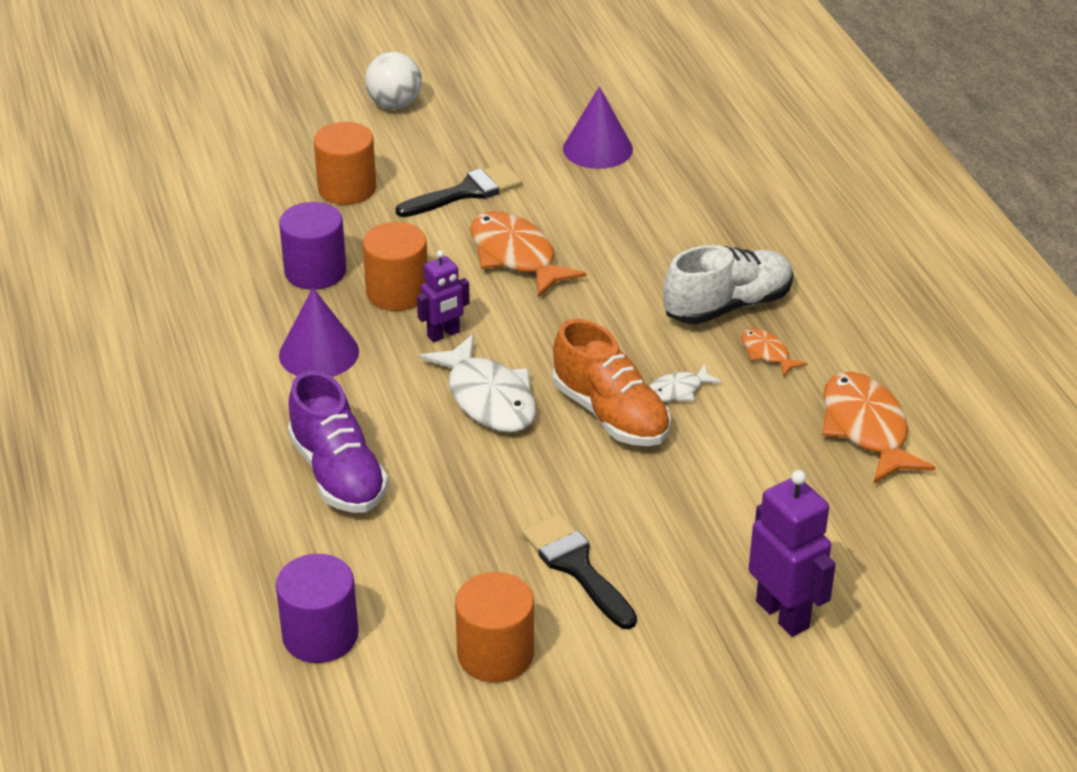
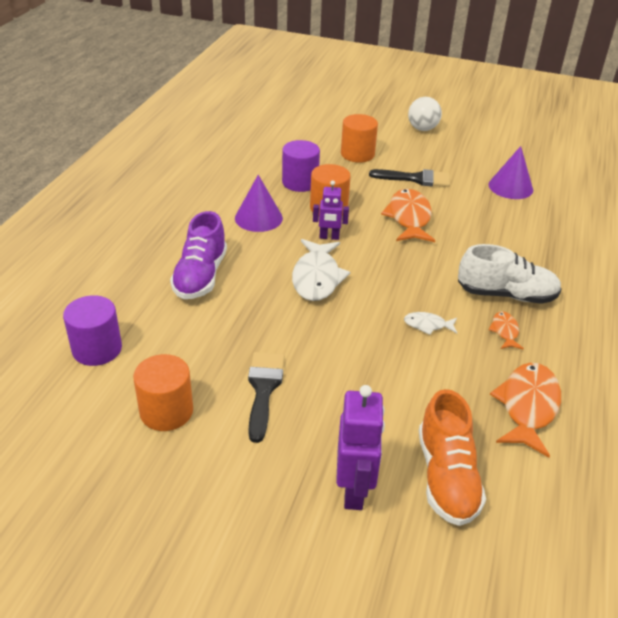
camera: 35 degrees right, 0 degrees up
orange shoe [553,319,671,446] -> orange shoe moved to [419,389,486,526]

